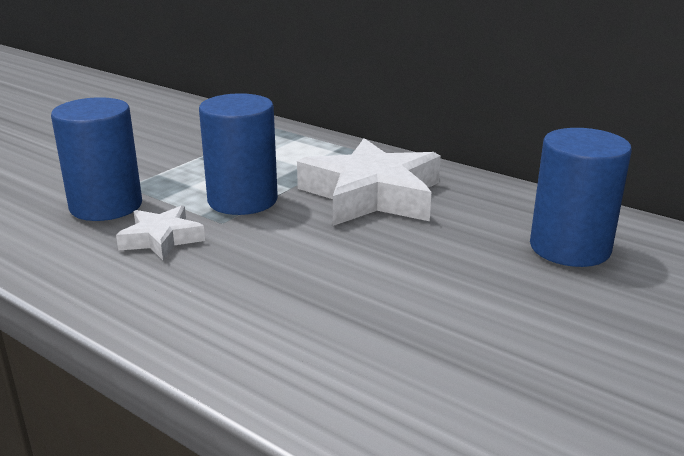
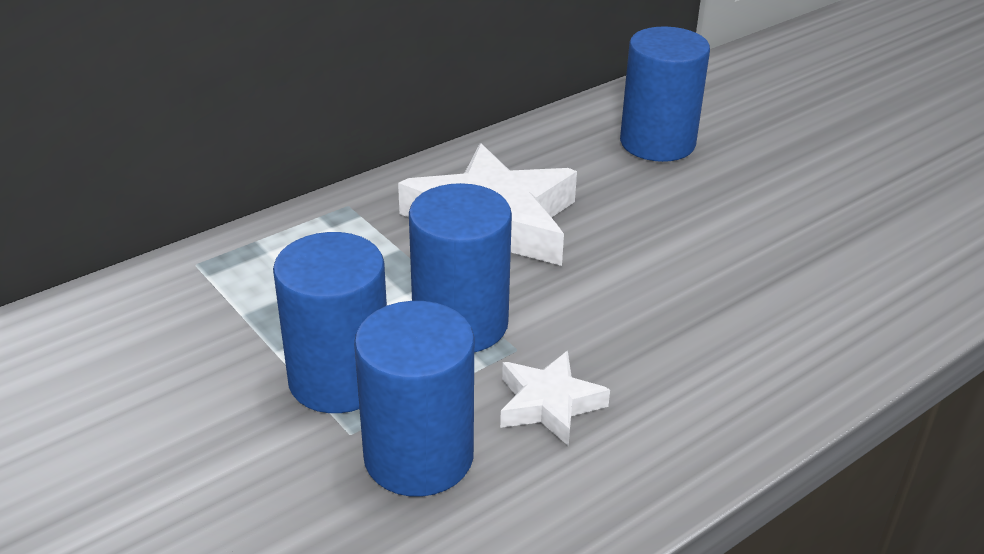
camera: 75 degrees left, 10 degrees up
none -> blue cylinder [273,232,387,413]

